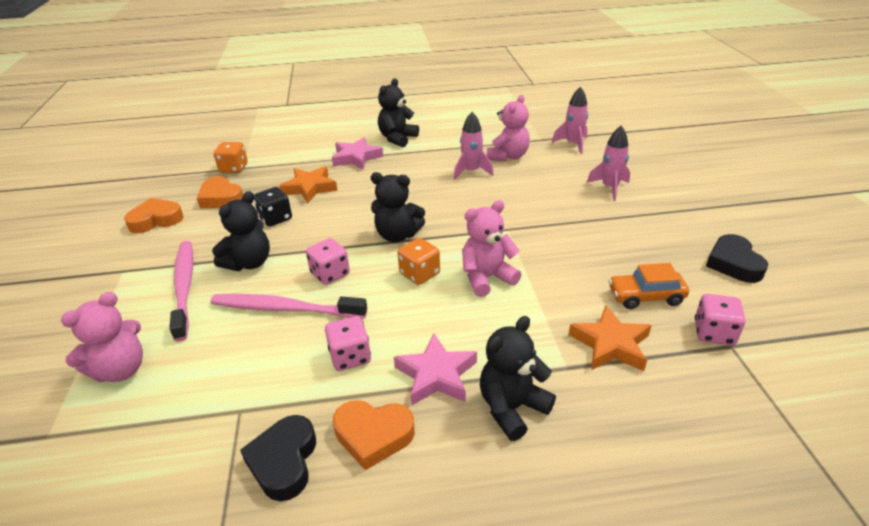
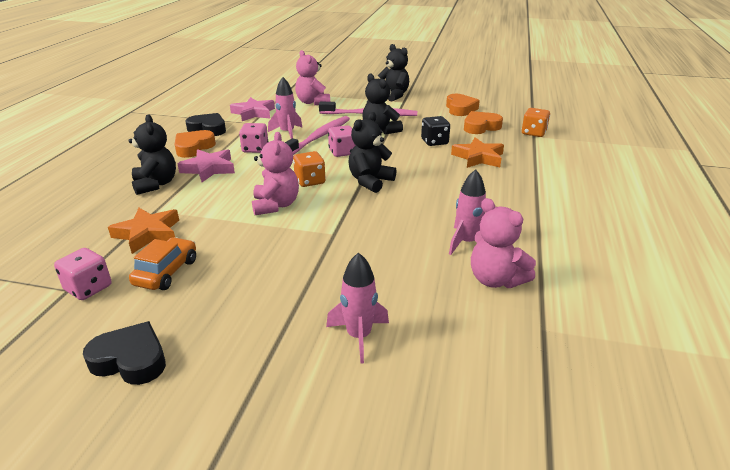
camera: 110 degrees right, 5 degrees down
pink star [332,137,383,170] -> pink star moved to [230,97,275,121]
black teddy bear [378,78,419,147] -> black teddy bear moved to [378,44,409,101]
pink rocket [552,86,588,154] -> pink rocket moved to [268,77,303,139]

